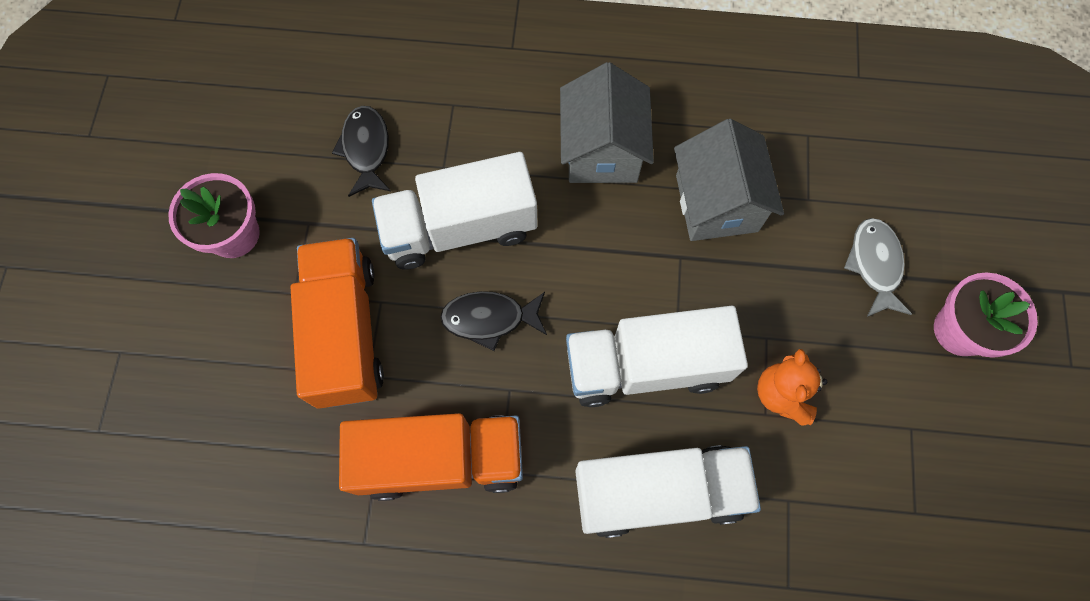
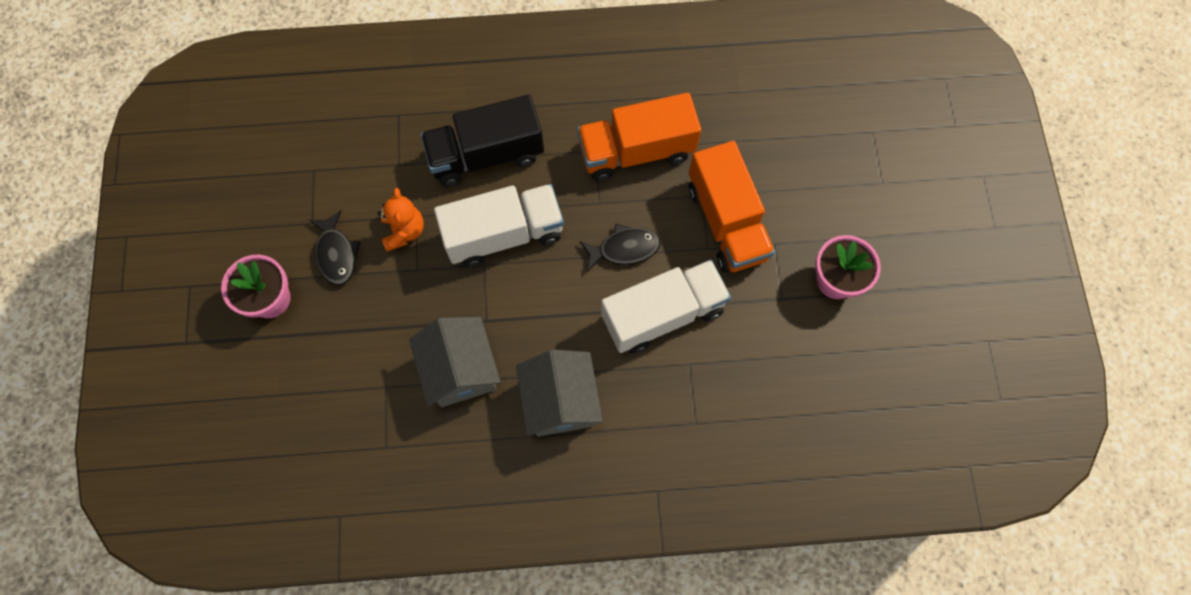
camera: 170 degrees right, 0 degrees up
black fish [332,106,391,197] -> black fish moved to [309,210,361,286]
white truck [575,445,761,538] -> black truck [421,95,544,187]
grey fish [844,218,912,317] -> none

